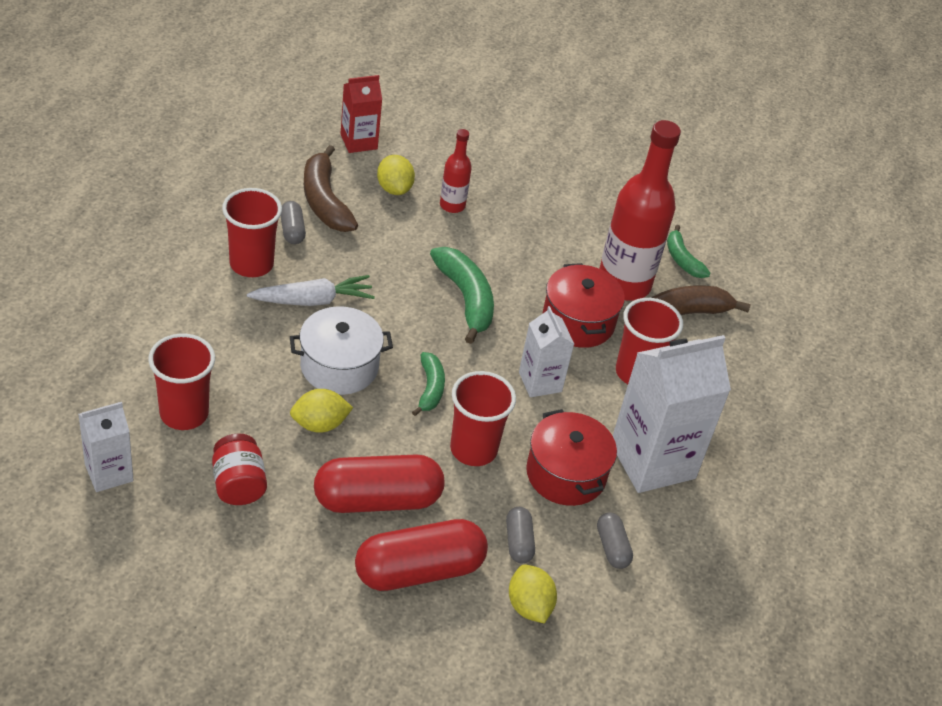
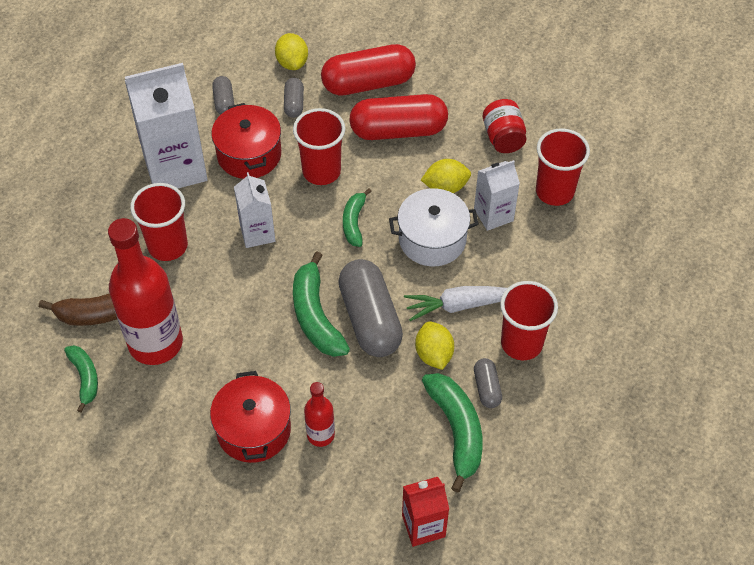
camera: 170 degrees left, 10 degrees up
white carton [78,402,134,492] -> white carton moved to [474,160,520,231]
brown banana [304,145,358,232] -> green banana [422,373,483,493]
yellow lemon [377,155,415,195] -> yellow lemon moved to [415,321,454,370]
red pot [543,263,625,348] -> red pot moved to [210,371,291,463]
none -> grey capsule [338,259,403,357]

